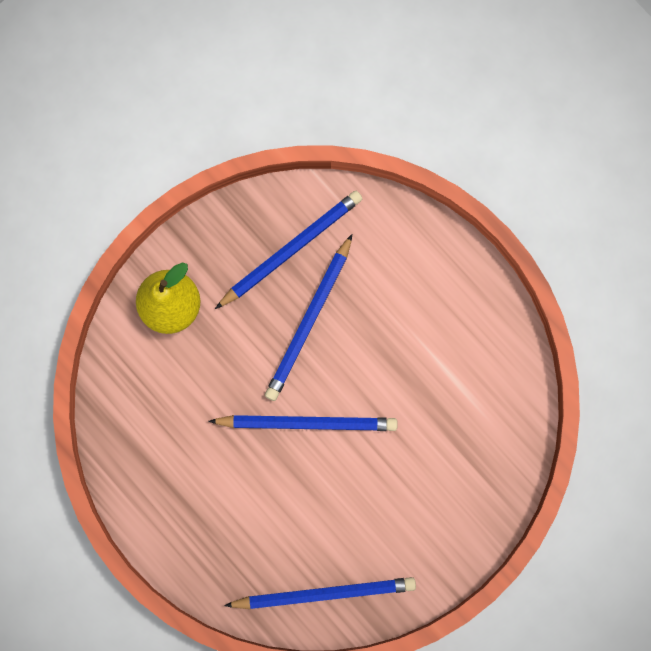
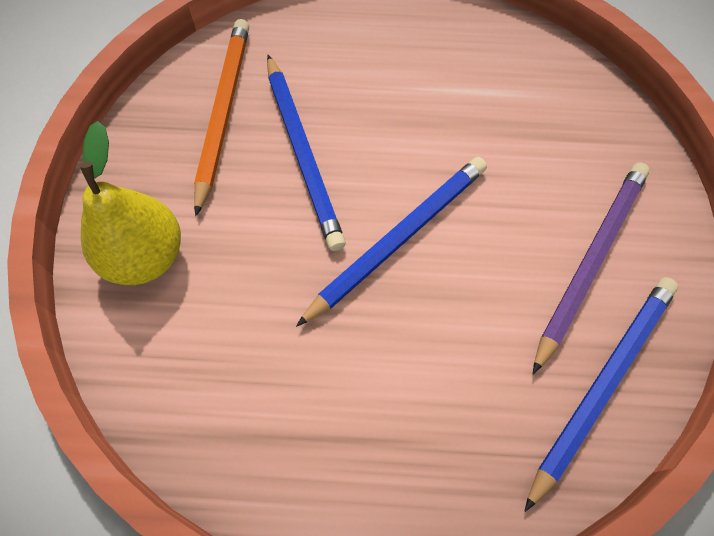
camera: 45 degrees left, 15 degrees down
blue pencil [215,191,362,309] -> orange pencil [194,19,249,216]
none -> purple pencil [533,162,650,374]

